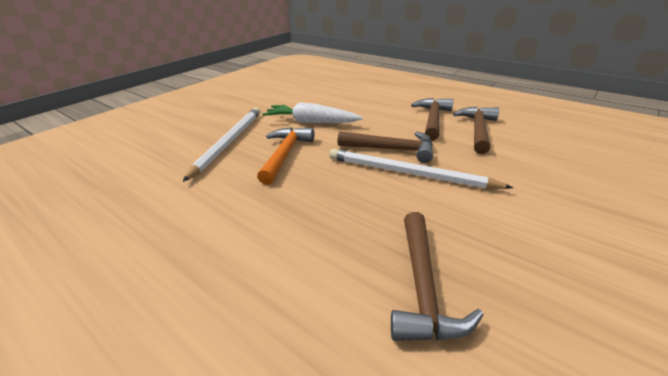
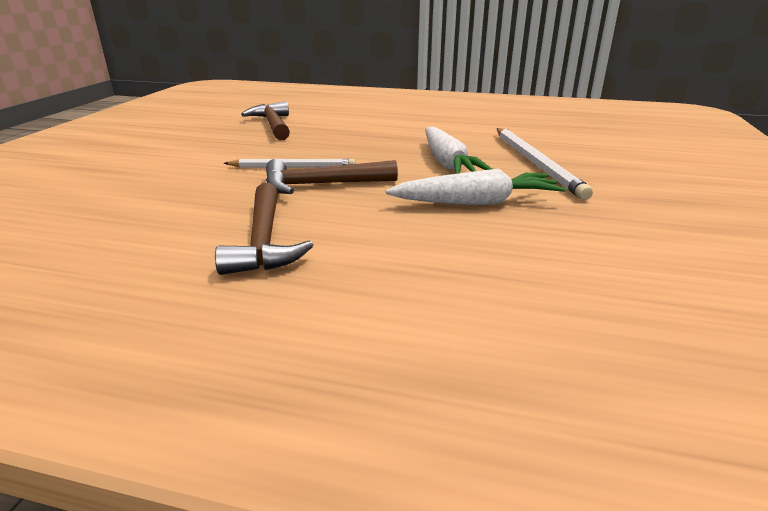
camera: 155 degrees right, 5 degrees down
orange hammer [257,127,314,185] -> white carrot [426,127,492,174]
white pencil [330,149,514,189] -> white pencil [224,159,356,167], size x0.64
brown hammer [453,107,499,154] -> none

